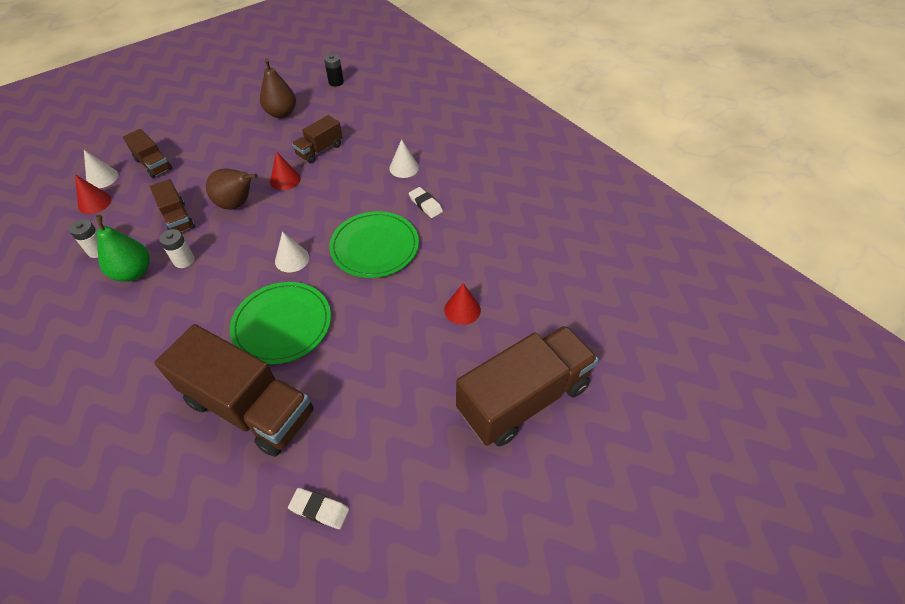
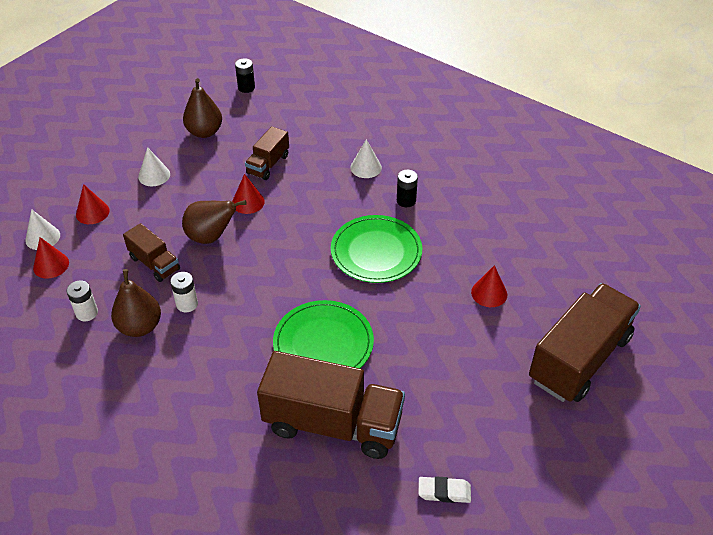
camera: 15 degrees left, 5 degrees down
green pear [96,215,150,282] -> brown pear [111,269,161,337]
brown truck [123,129,172,178] -> red cone [76,184,110,224]
white cone [275,232,309,272] -> white cone moved to [138,147,170,186]
white eraser [409,187,443,218] -> black battery [397,170,418,207]

